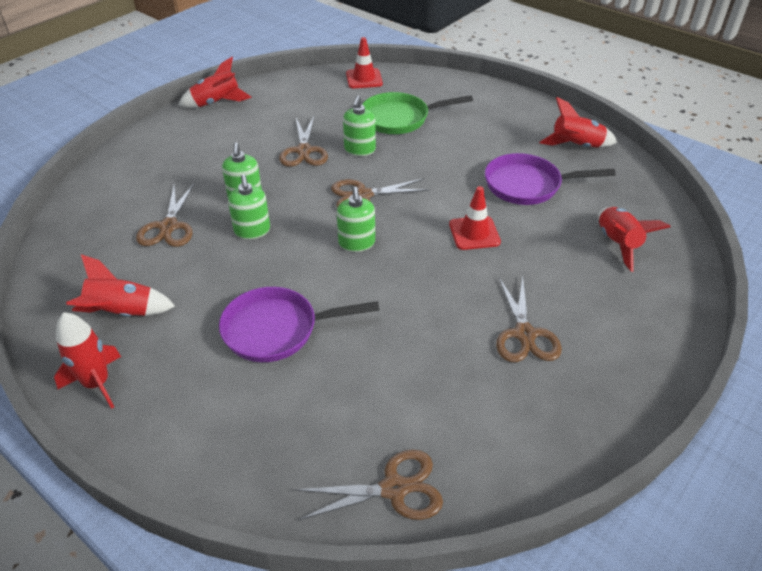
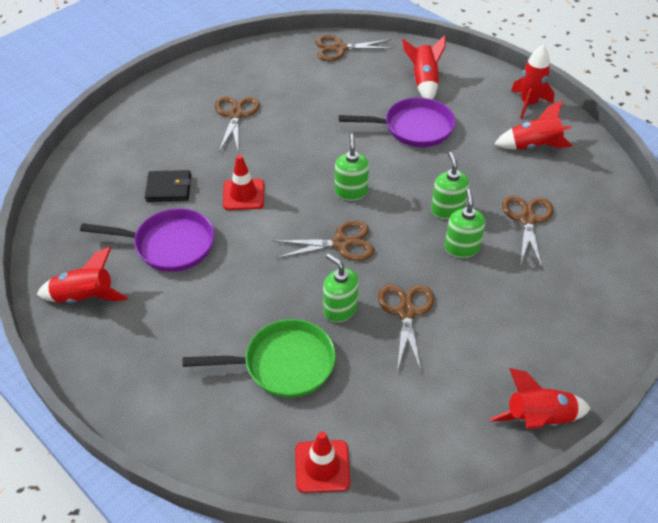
camera: 175 degrees left, 5 degrees up
green soap dispenser [343,96,376,156] -> green soap dispenser turned 60 degrees counterclockwise [323,253,359,322]
red rocket [598,207,670,272] -> red rocket moved to [402,35,446,99]
none -> black wallet [145,170,191,202]

